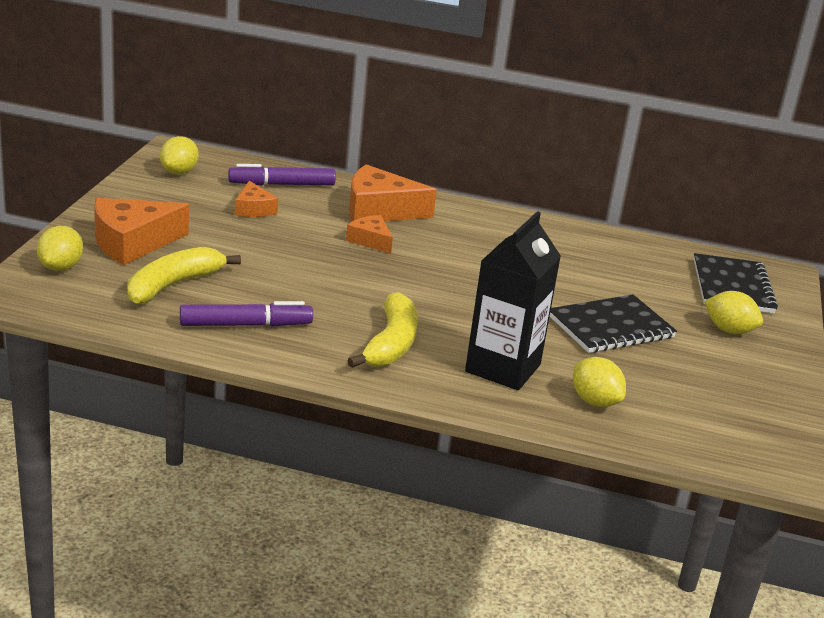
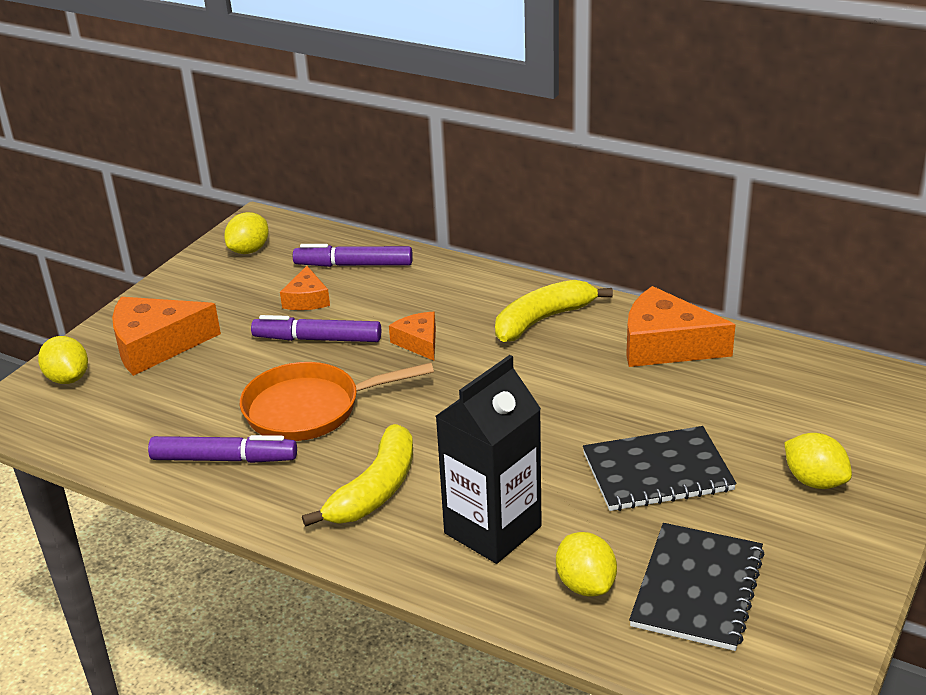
camera: 20 degrees right, 5 degrees up
yellow lemon [37,226,83,271] -> yellow lemon turned 60 degrees counterclockwise [38,336,88,384]
yellow banana [127,247,241,304] -> yellow banana moved to [495,280,613,342]
orange cheese [349,164,437,221] -> orange cheese moved to [626,286,736,367]
black notebook [694,253,778,313] -> black notebook moved to [629,523,765,651]
none -> orange pan [240,362,434,441]
none -> purple marker [251,315,381,342]

